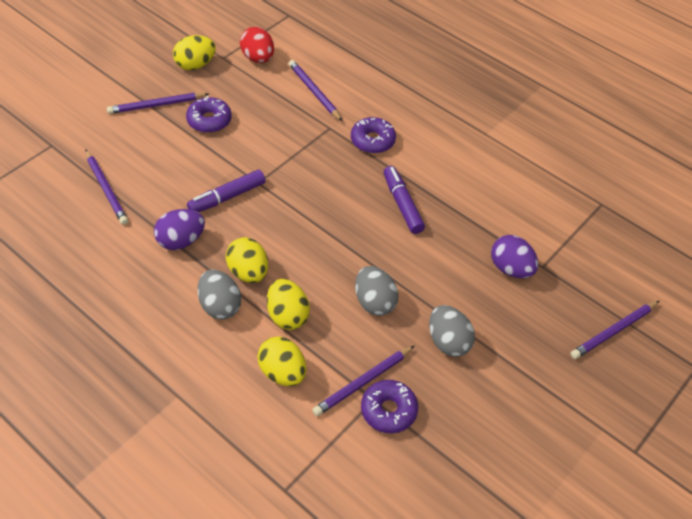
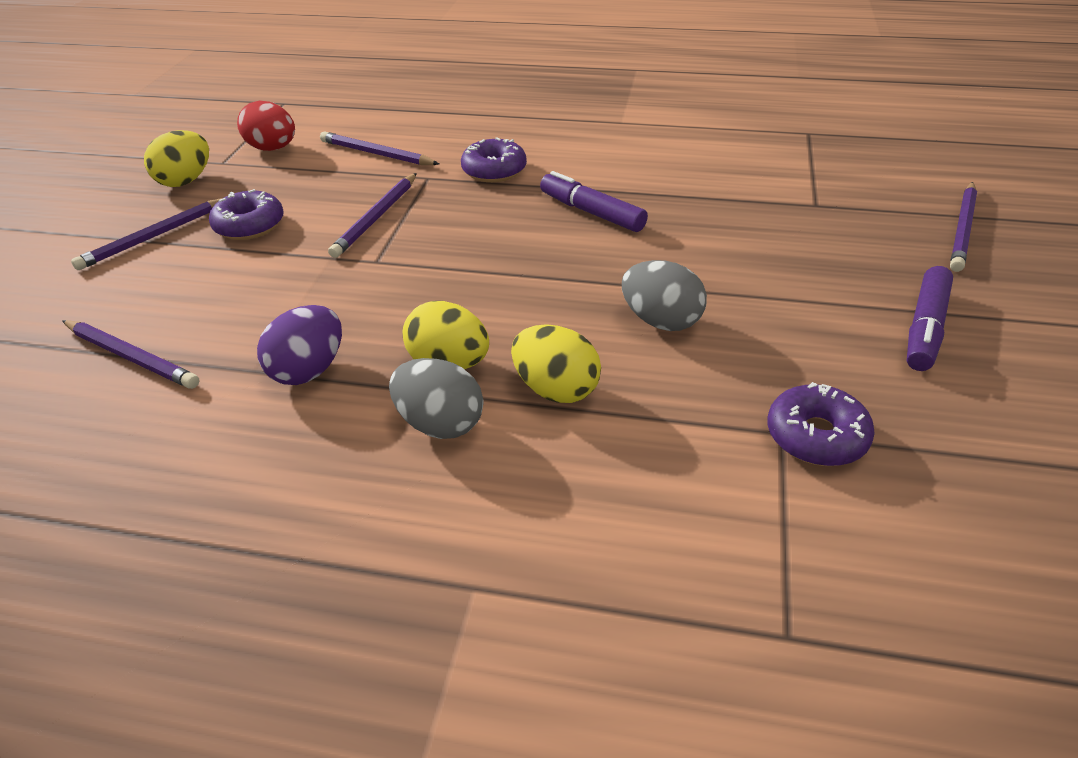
camera: 25 degrees left, 10 degrees down
purple marker [187,169,266,212] -> purple marker moved to [907,266,953,371]
yellow egg [257,336,306,386] -> none
purple pencil [312,346,414,416] -> purple pencil moved to [328,173,417,258]
grey egg [429,305,475,357] -> none
purple egg [491,235,538,278] -> none

